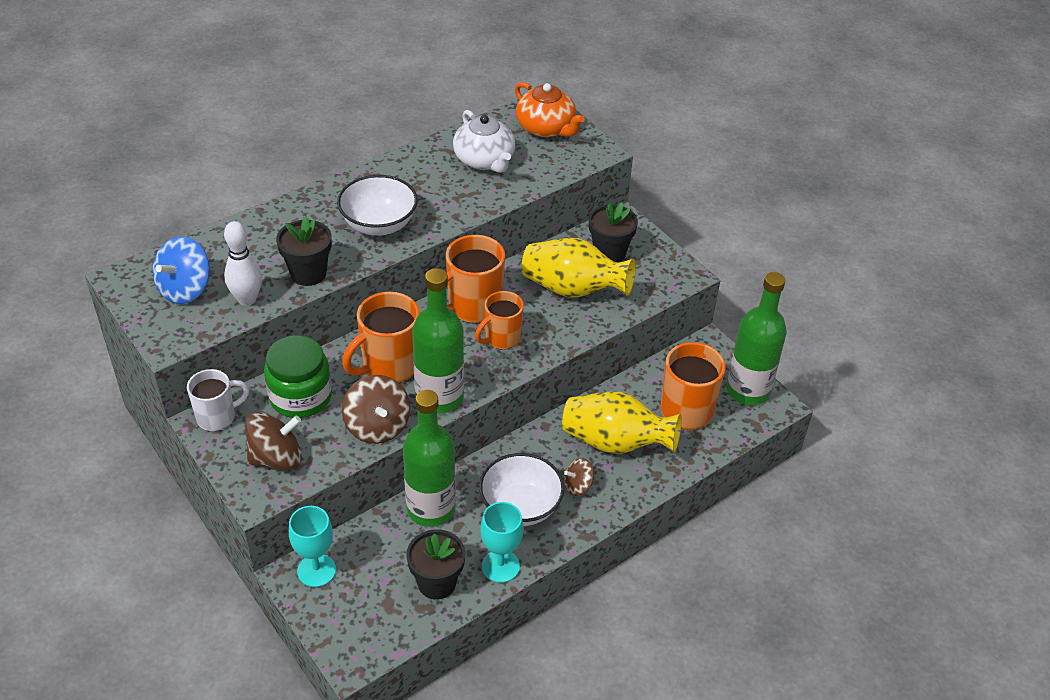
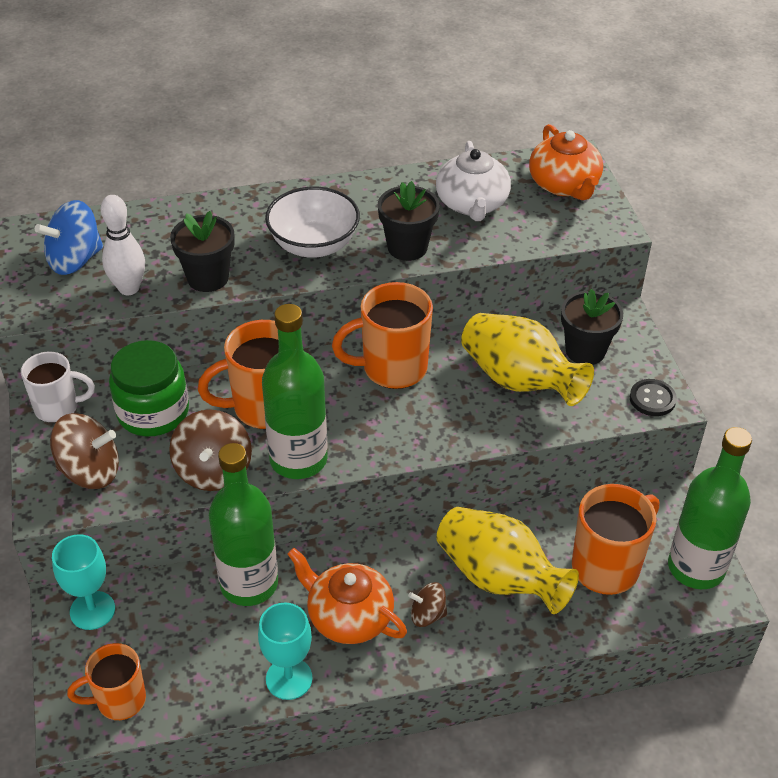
camera: 25 degrees right, 0 degrees up
black flower pot [406,529,466,600] -> black flower pot moved to [378,181,440,261]
orange mug [475,291,524,350] -> orange mug moved to [67,643,146,720]
white bowl [479,453,564,526] -> orange teapot [288,548,407,644]
none -> black button [630,379,677,416]

